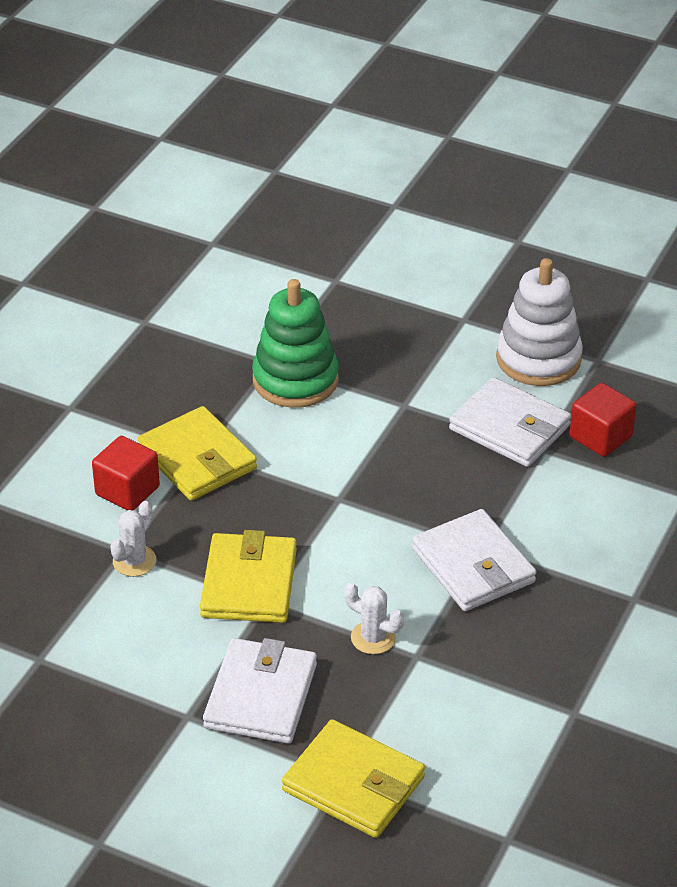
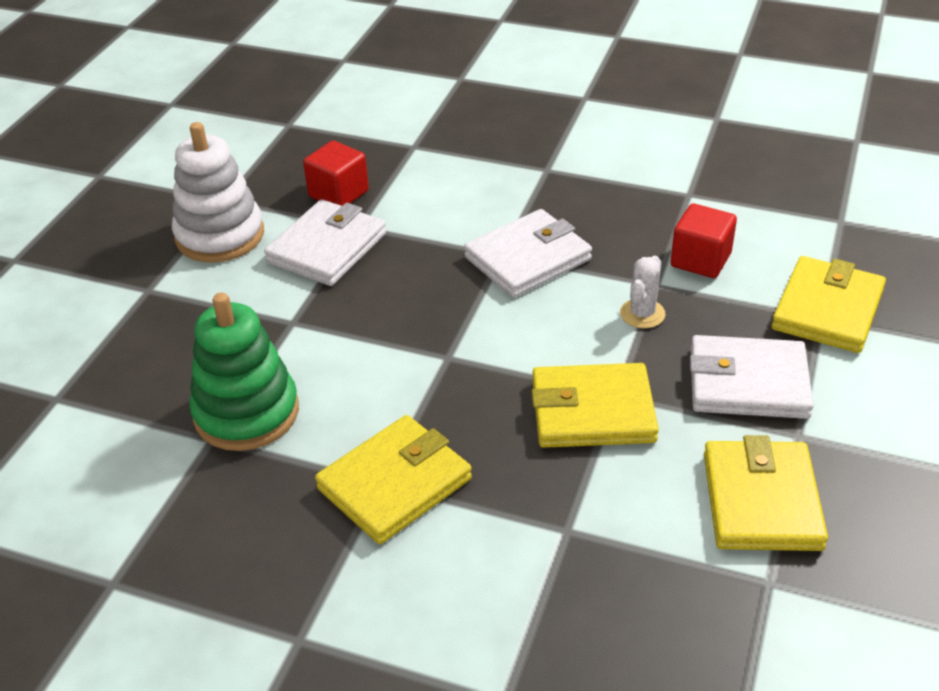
camera: 95 degrees left, 0 degrees up
red cube [92,436,160,510] -> red cube moved to [670,204,737,278]
white cactus [110,501,156,577] -> none
none -> yellow wallet [704,435,828,551]

